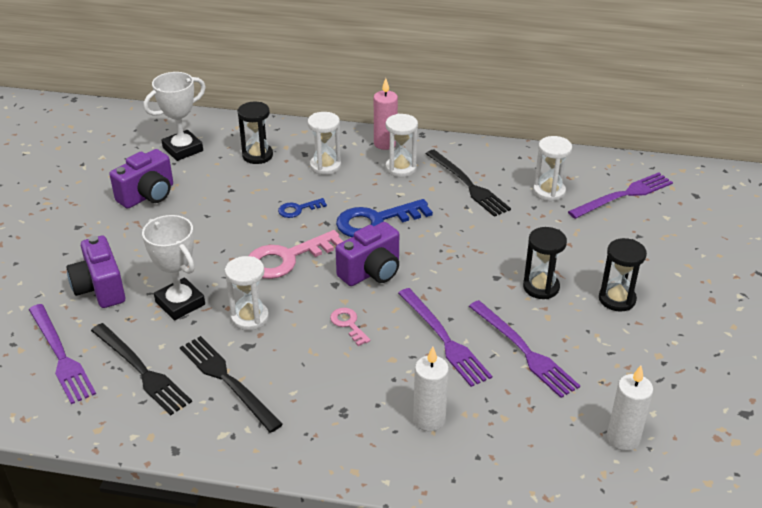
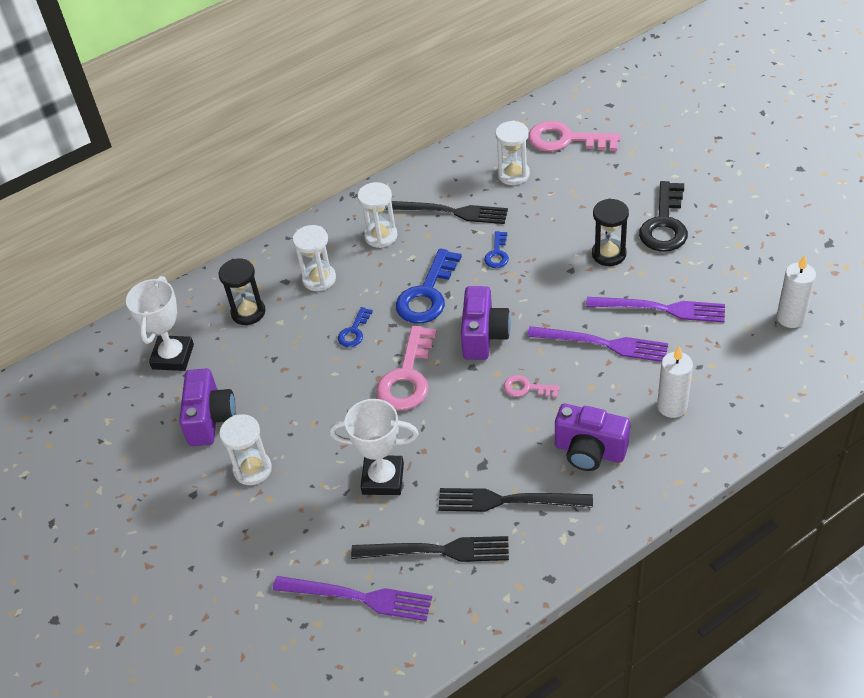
camera: 40 degrees left, 10 degrees up
purple camera [66,236,125,308] -> purple camera moved to [555,404,630,471]
white hourglass [225,256,269,331] -> white hourglass moved to [219,414,272,485]
pink candle [374,78,398,150] -> none
purple fork [568,173,673,219] -> pink key [528,121,621,151]
black hourglass [599,238,647,312] -> black key [639,181,688,252]
none -> blue key [484,231,509,268]

